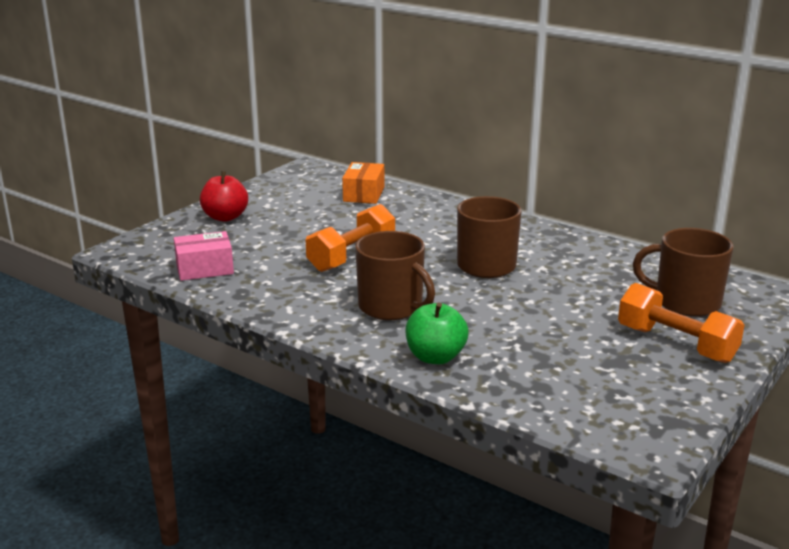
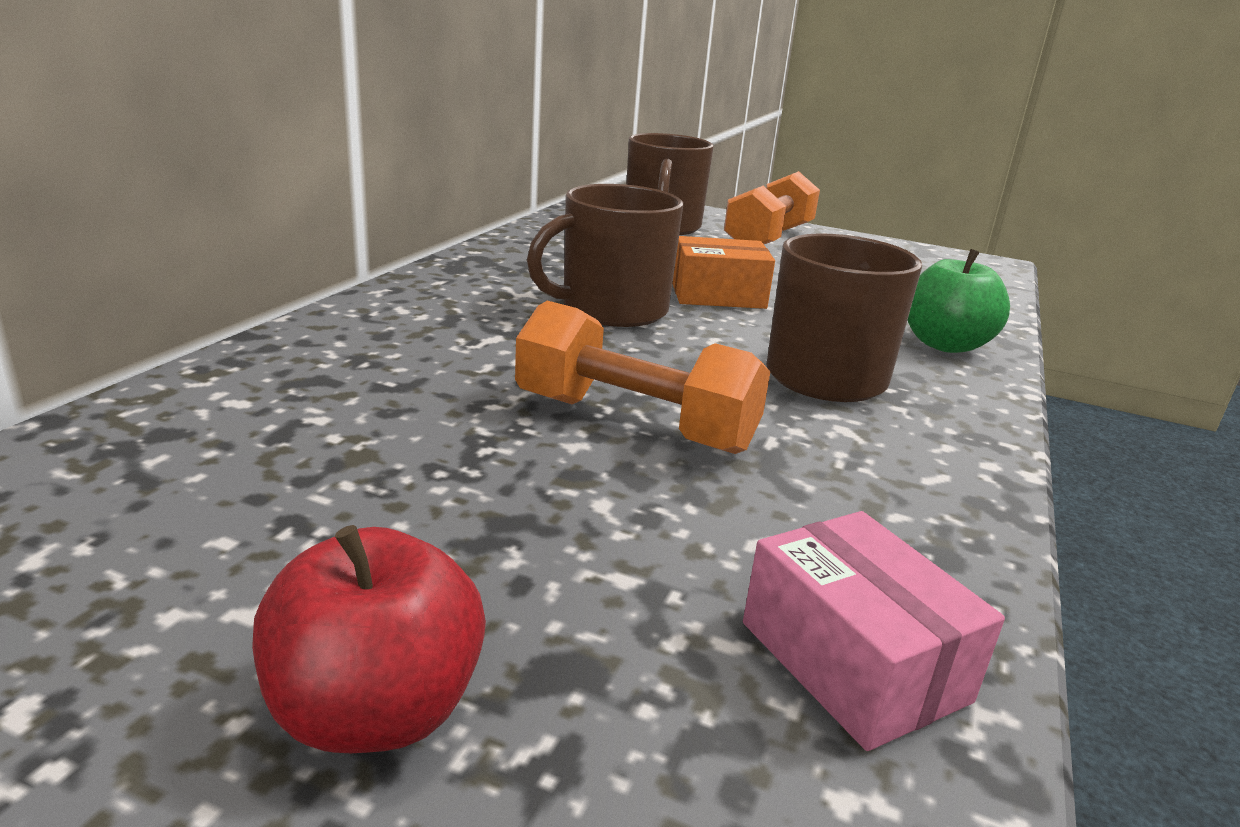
camera: 105 degrees left, 0 degrees up
orange box [342,162,384,204] -> orange box moved to [672,236,775,309]

